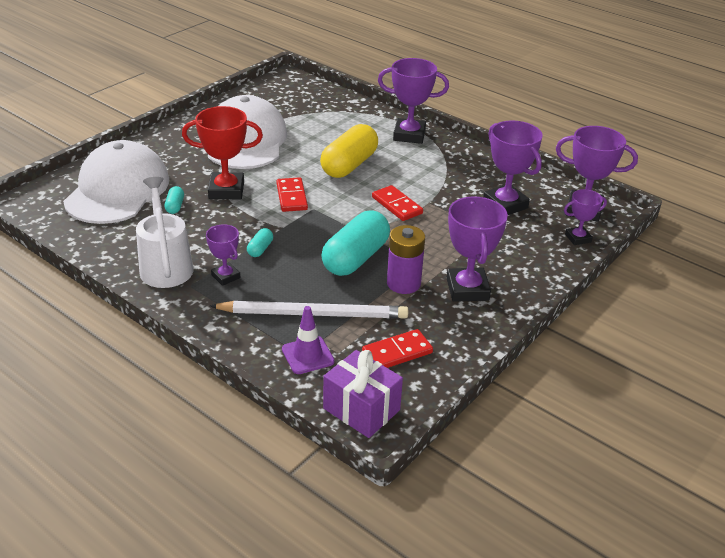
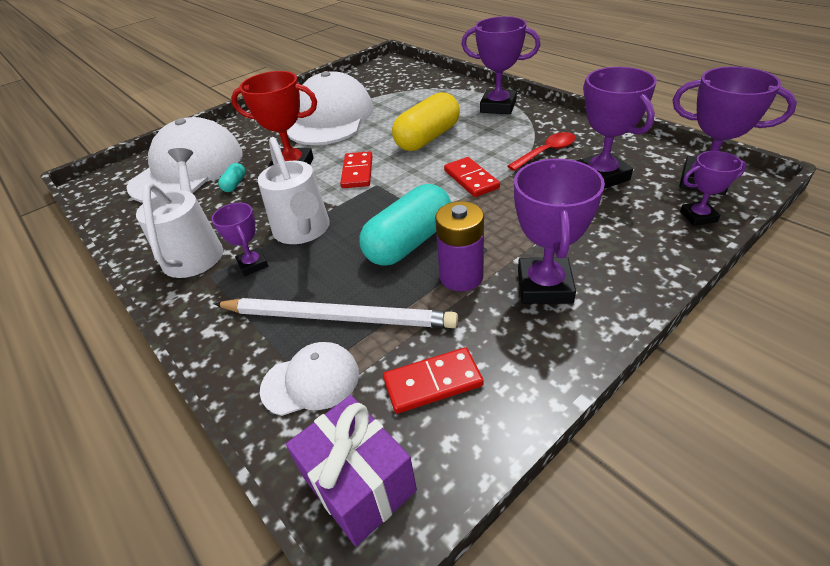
camera: 15 degrees right, 5 degrees up
turquoise capsule [247,228,273,257] -> white watering can [258,137,330,244]
purple traffic cone [282,306,335,374] -> white cap [260,342,359,416]
none -> red spoon [507,132,576,171]

